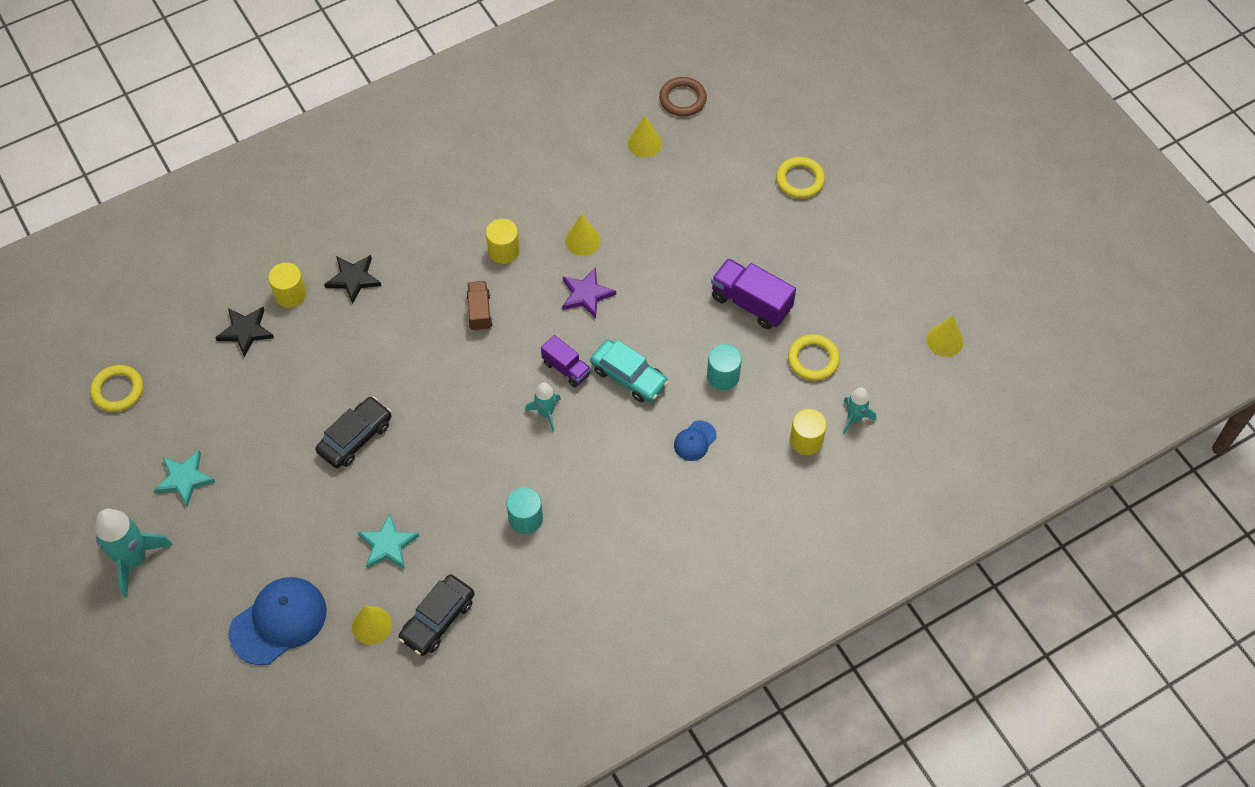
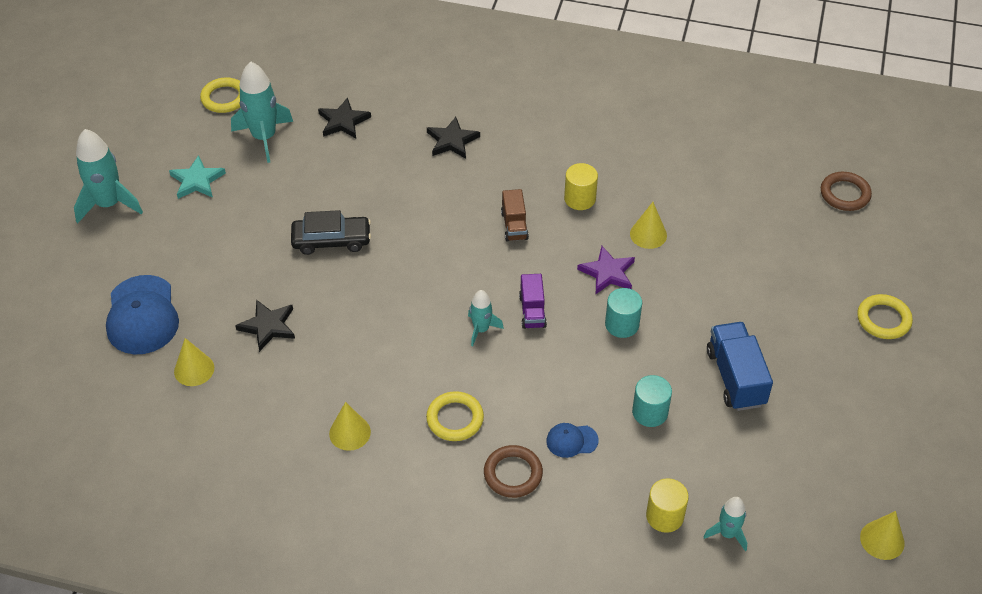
camera: 45 degrees right, 10 degrees down
blue cap [229,577,327,665] -> blue cap turned 75 degrees clockwise [106,275,179,354]
yellow cylinder [268,262,307,308] -> none
turquoise star [358,513,419,569] -> black star [235,300,295,352]
black car [399,575,474,656] -> none
brown truck [466,281,493,331] -> brown truck turned 135 degrees clockwise [501,189,529,242]
turquoise cylinder [507,487,543,534] -> turquoise cylinder moved to [605,288,642,338]
turquoise car [590,339,669,402] -> none
yellow cone [628,115,662,158] -> yellow cone moved to [329,402,371,451]
purple truck [711,258,796,329] -> blue truck [707,322,773,411]
yellow ring [788,334,840,381] -> yellow ring moved to [426,391,484,441]
none -> turquoise rocket [231,62,293,163]
none -> brown ring [484,445,543,498]

